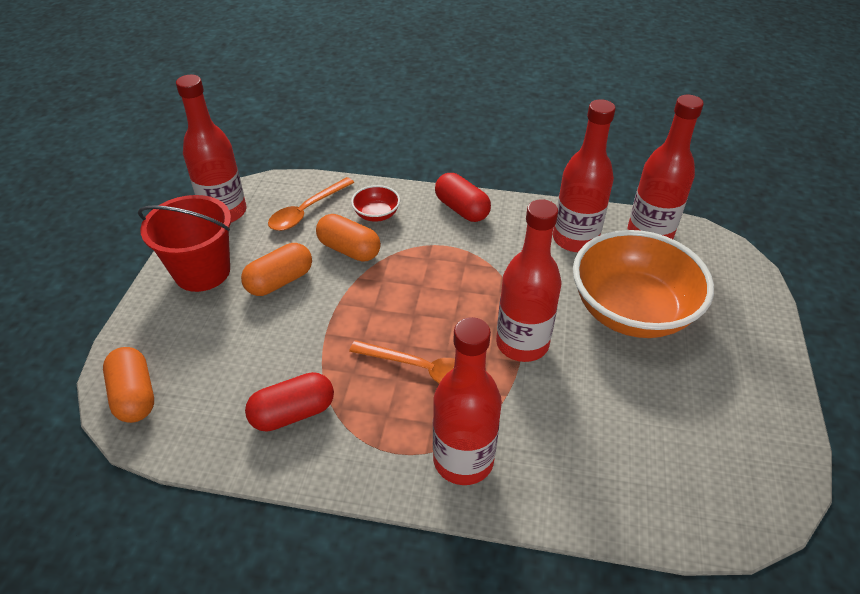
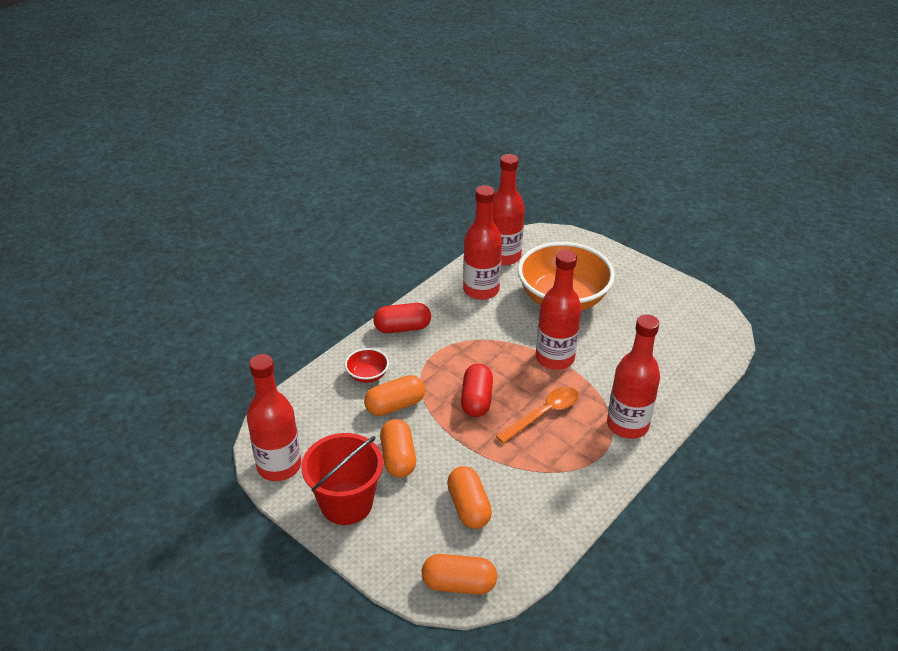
camera: 60 degrees left, 5 degrees down
red capsule [245,372,334,432] -> red capsule moved to [461,364,493,417]
orange spoon [268,177,354,231] -> none
none -> orange capsule [447,466,492,529]

